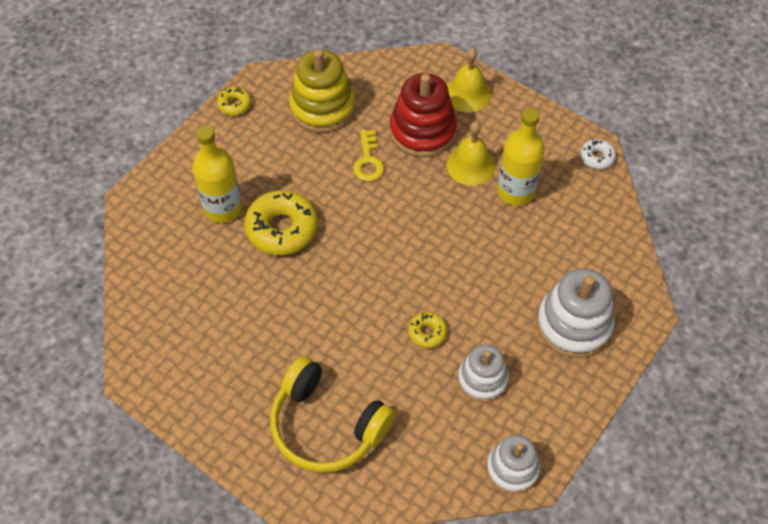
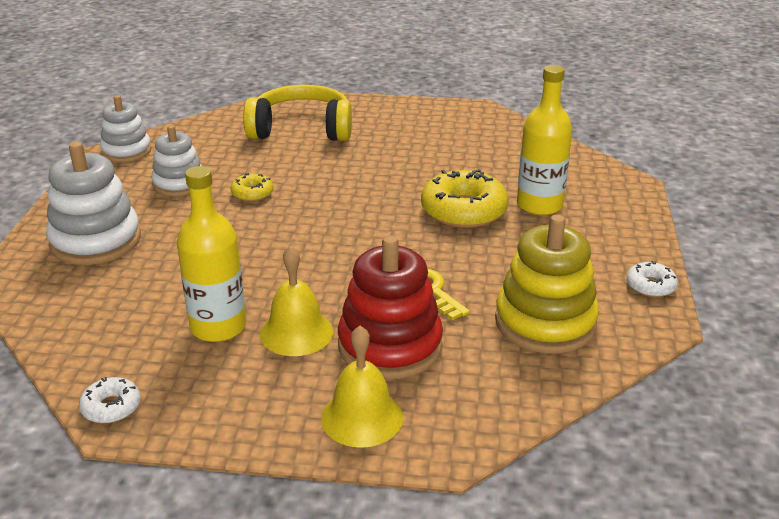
camera: 150 degrees right, 25 degrees down
yellow donut [217,87,251,116] -> white donut [626,261,678,297]

